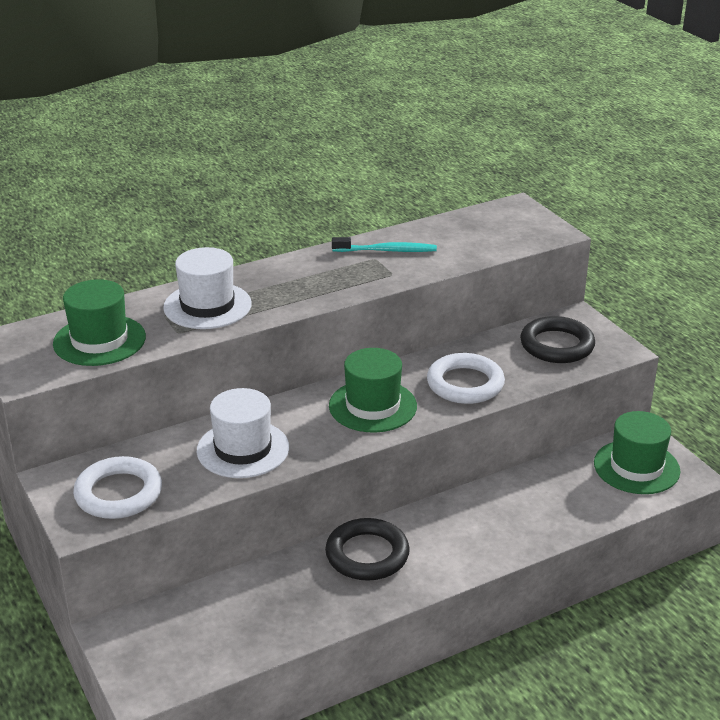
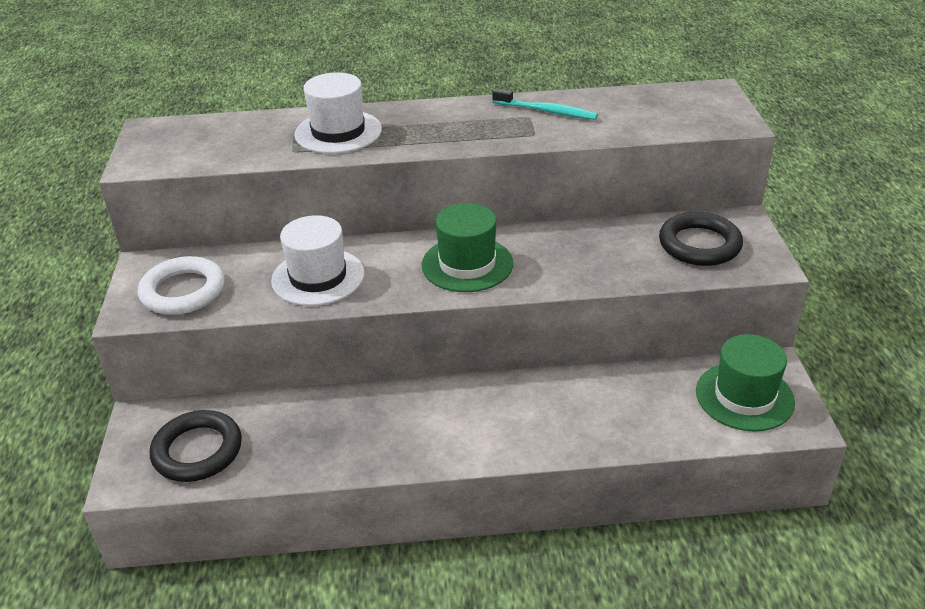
camera: 25 degrees right, 5 degrees up
green hat [53,279,146,366] -> none
black ring [325,518,410,581] -> black ring moved to [150,410,242,482]
white ring [427,353,505,404] -> none

